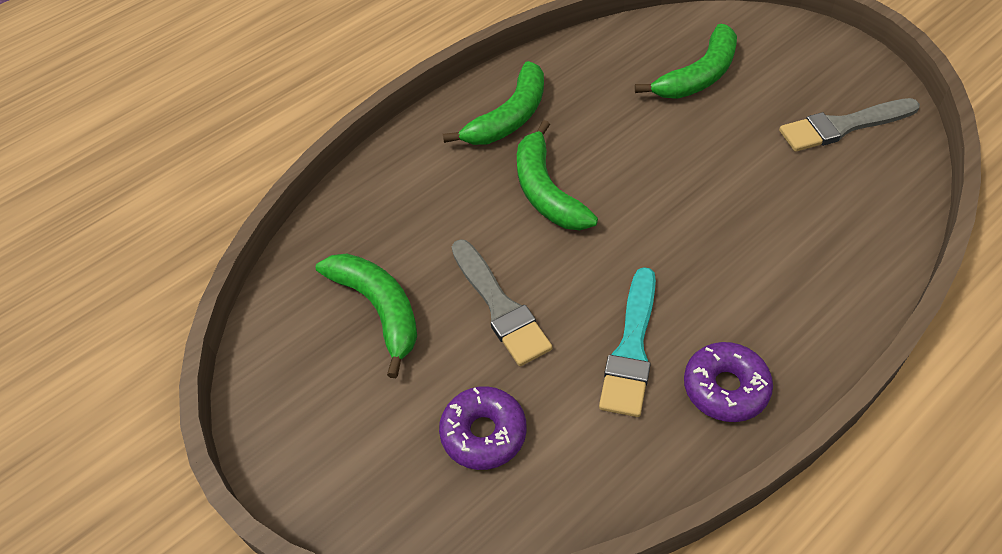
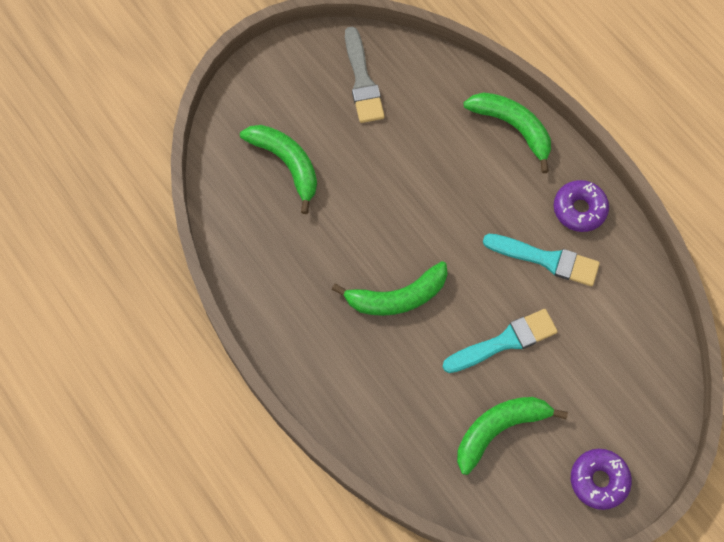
camera: 90 degrees left, 15 degrees up
purple donut [439,386,527,470] -> purple donut moved to [571,449,632,510]
green banana [443,61,544,145] -> green banana moved to [463,92,551,173]
grey brush [452,239,552,366] -> turquoise brush [443,309,558,373]

